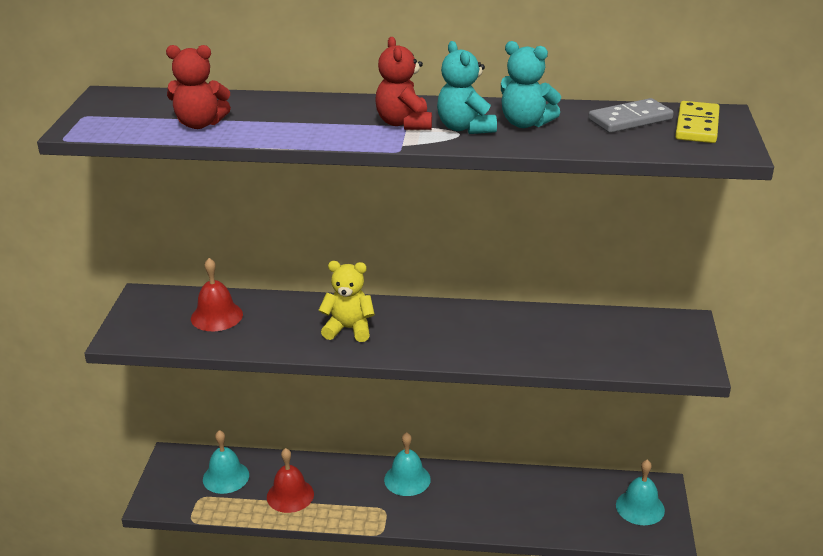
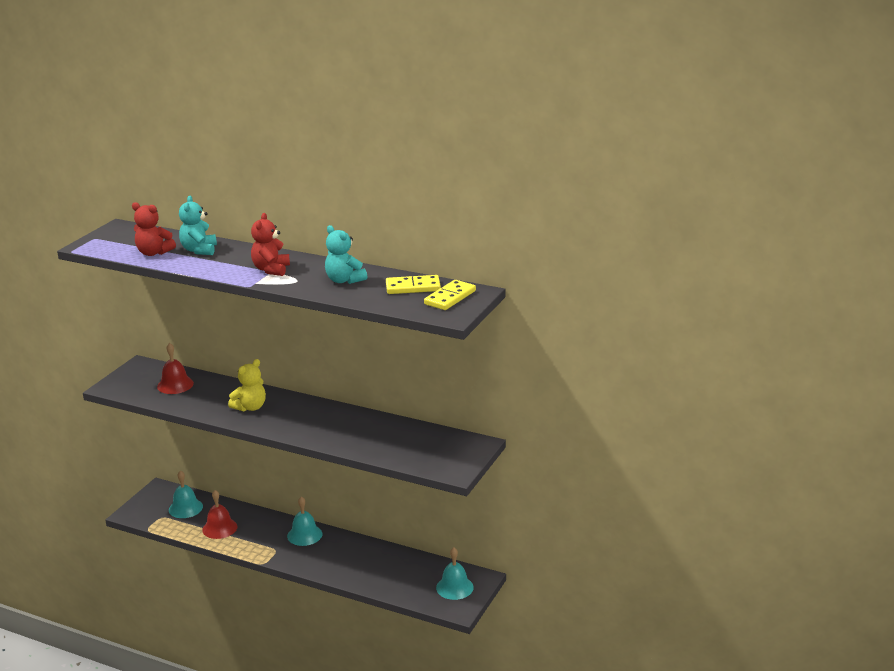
camera: 20 degrees right, 5 degrees down
yellow teddy bear [318,261,375,342] -> yellow teddy bear turned 105 degrees clockwise [228,359,266,412]
turquoise teddy bear [437,41,497,134] -> turquoise teddy bear moved to [179,196,217,255]
grey domino [588,98,674,133] -> yellow domino [386,275,441,294]

